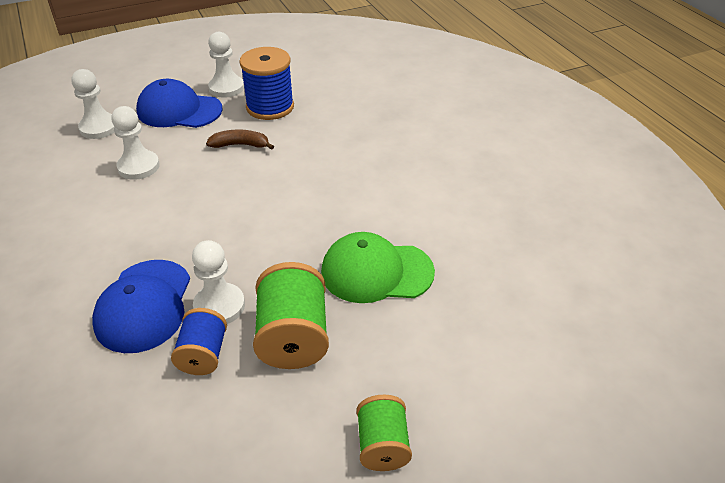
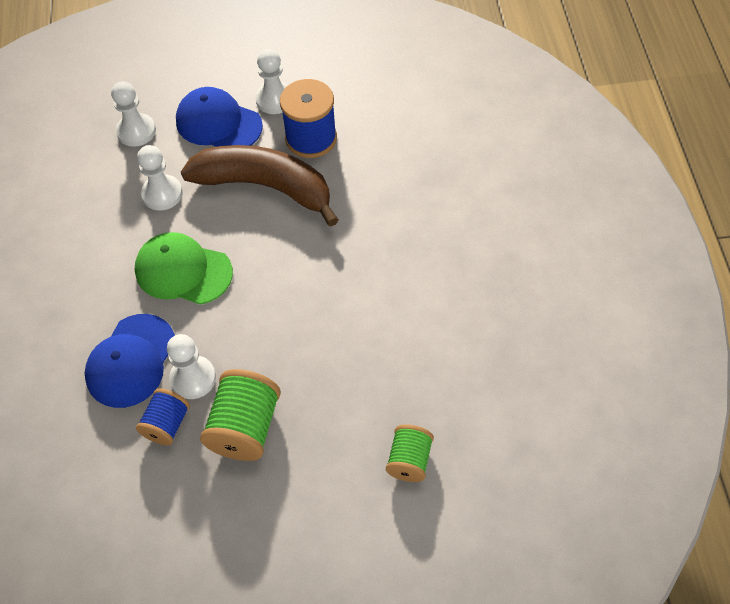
camera: 20 degrees right, 15 degrees up
brown banana [206,129,274,150] -> brown banana [181,145,339,227], size x2.40
green cap [321,232,435,303] -> green cap moved to [135,232,233,305]
green spool [356,395,412,471] -> green spool moved to [386,424,434,482]

